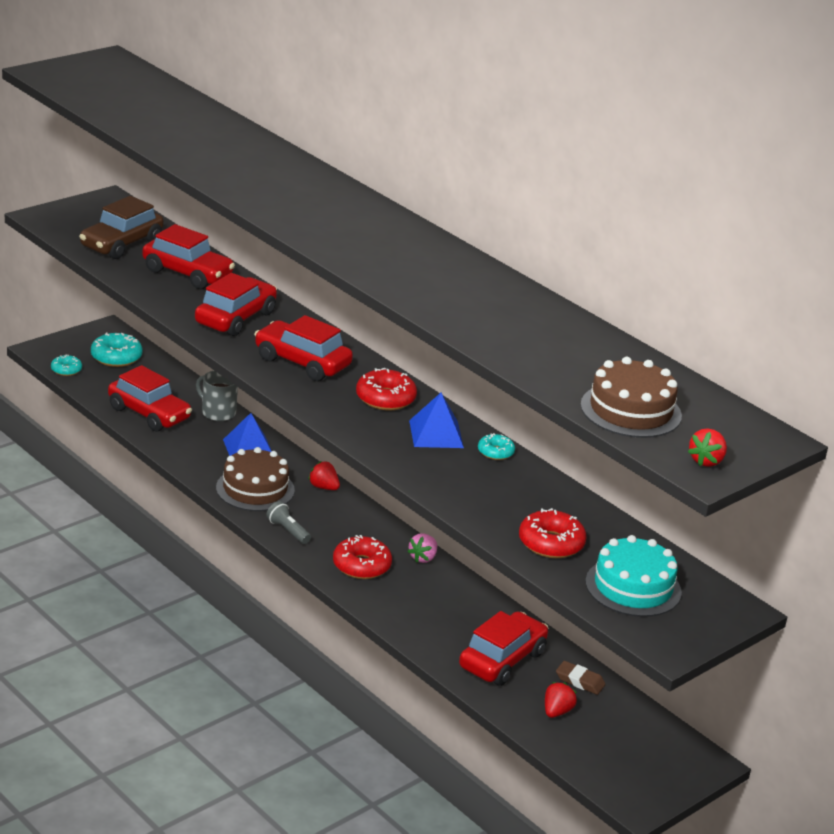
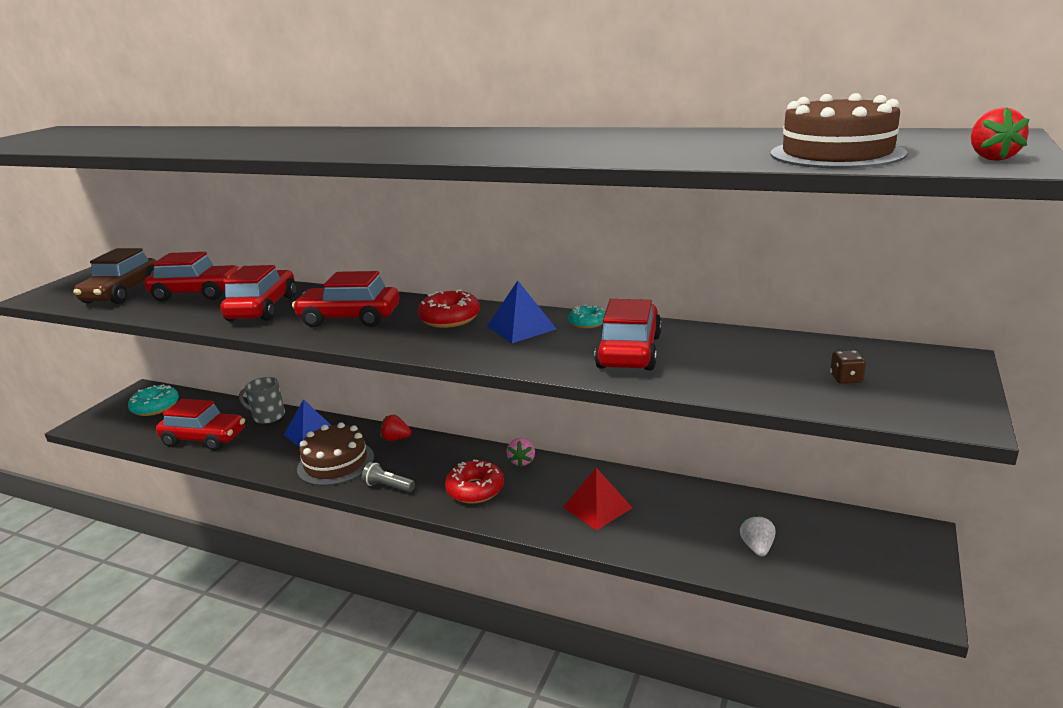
camera: 20 degrees left, 5 degrees down
turquoise donut [51,355,82,376] -> none
red car [459,611,549,686] -> red car moved to [594,299,662,370]
red donut [519,508,587,558] -> none
red strawberry [545,682,577,718] -> white strawberry [740,515,776,556]
brown eraser [556,661,606,695] -> none
turquoise cake [586,535,682,617] -> brown dice [830,350,866,384]
none -> red pyramid [563,468,632,530]

